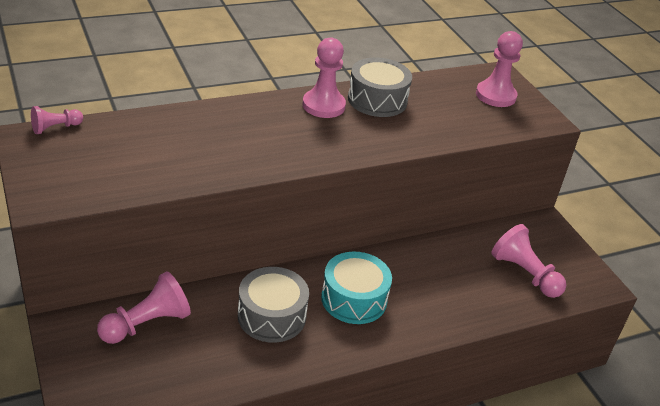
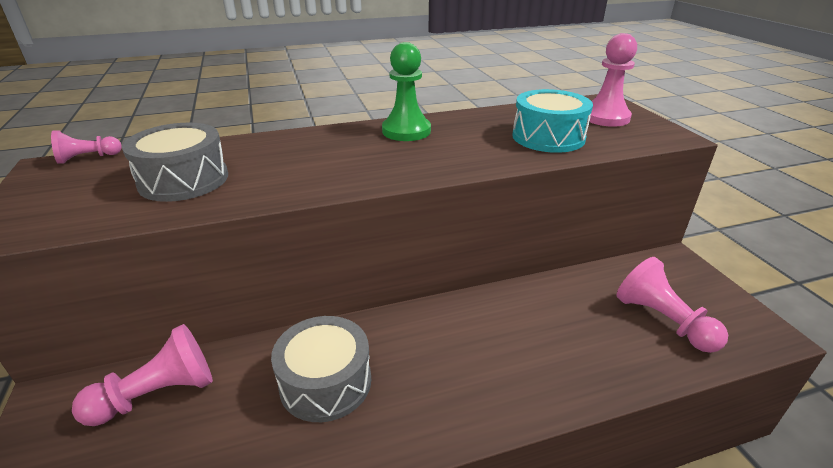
camera: 10 degrees right, 5 degrees down
pink pawn [303,38,346,118] -> green pawn [382,42,431,141]
turquoise drum [321,252,392,324] -> turquoise drum moved to [512,89,593,153]
grey drum [348,58,412,117] -> grey drum moved to [122,123,228,202]

